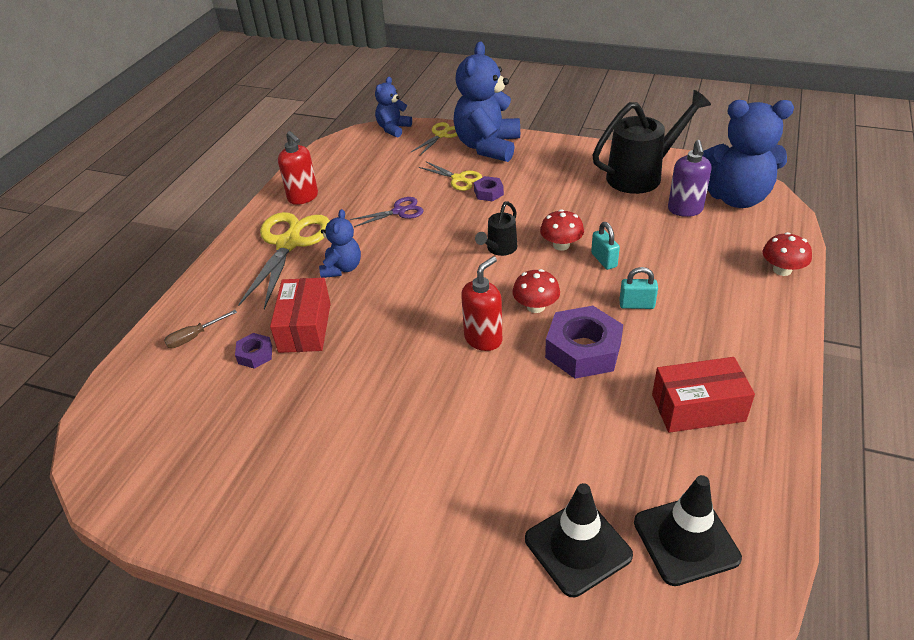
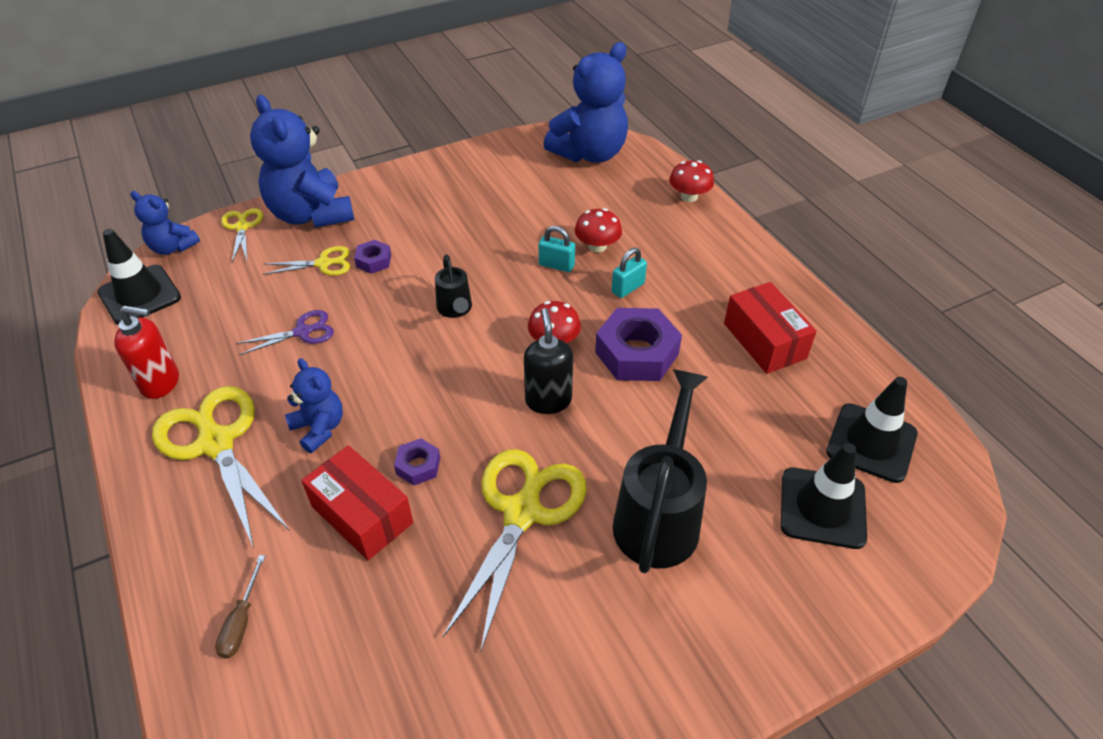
camera: 50 degrees left, 5 degrees up
purple nut [235,333,272,369] -> purple nut moved to [394,438,440,485]
purple scissors [350,197,423,227] -> purple scissors turned 45 degrees clockwise [236,310,334,355]
blue teddy bear [375,77,412,137] -> blue teddy bear turned 45 degrees counterclockwise [130,191,200,255]
red soap dispenser [461,256,502,351] -> black soap dispenser [524,308,573,414]
red mushroom [540,209,584,251] -> red mushroom moved to [575,208,622,253]
black watering can [592,90,711,194] -> black watering can moved to [613,369,708,573]
red box [652,357,755,433] -> red box turned 60 degrees counterclockwise [724,282,817,374]
purple soap dispenser [668,140,711,217] -> none
none -> black traffic cone [97,229,181,325]
none -> yellow scissors [443,449,587,651]

